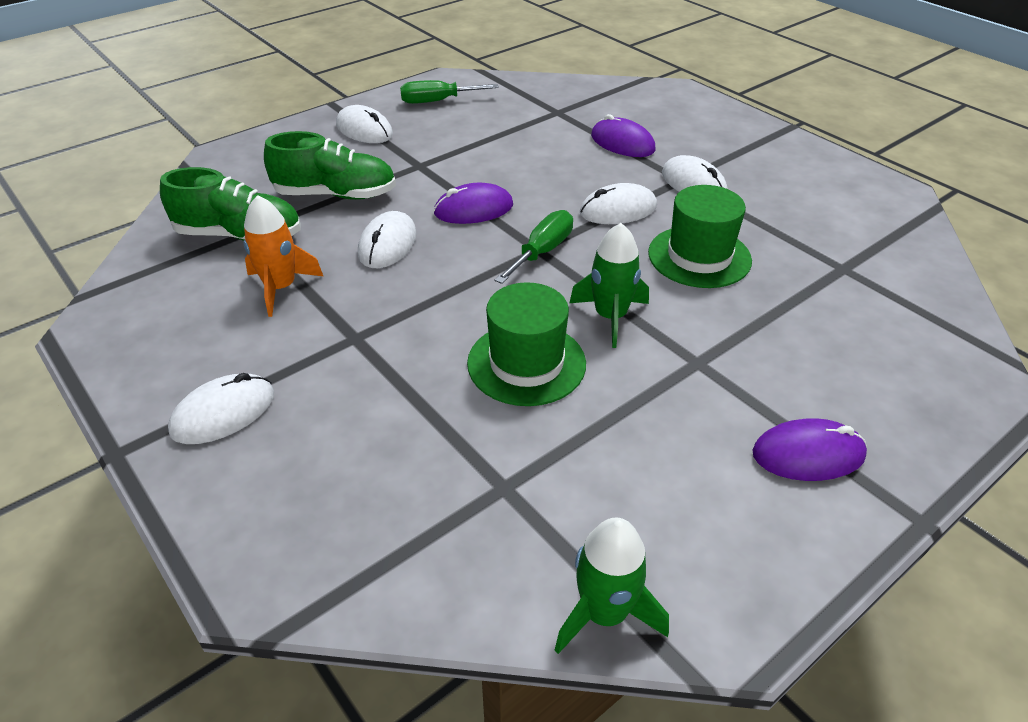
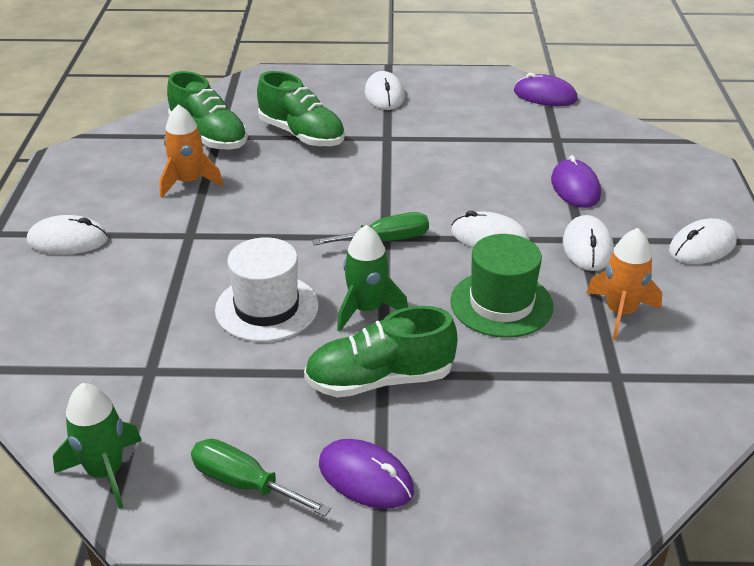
camera: 40 degrees right, 5 degrees down
white mouse [358,211,417,268] -> white mouse moved to [669,218,737,264]
green screwdriver [400,80,499,104] -> green screwdriver moved to [191,439,331,516]
purple mouse [433,183,513,224] -> purple mouse moved to [514,73,578,106]
green hat [467,282,586,406] -> white hat [215,237,319,342]
none -> green shoe [304,306,457,398]
none -> orange rocket [587,228,662,340]

